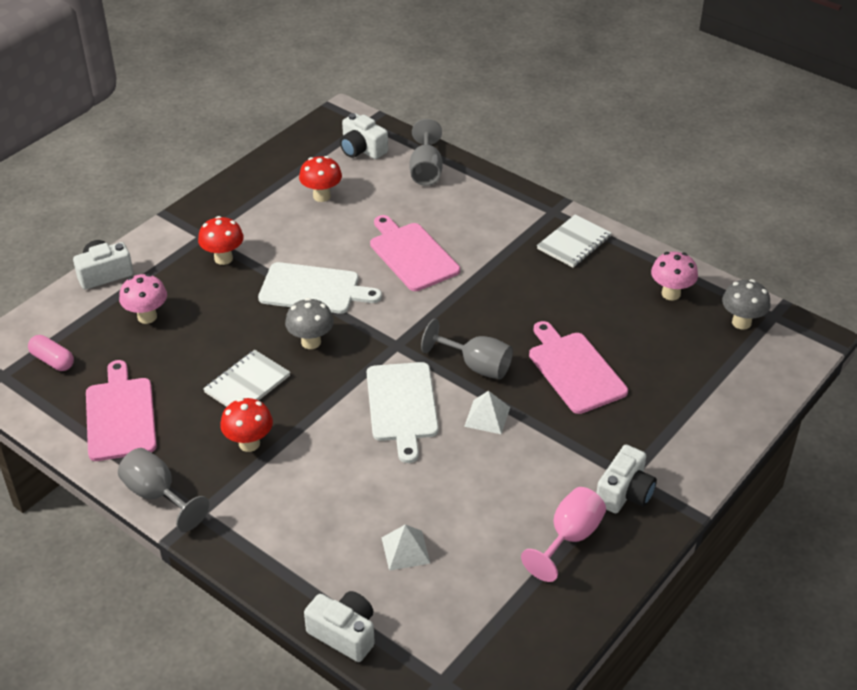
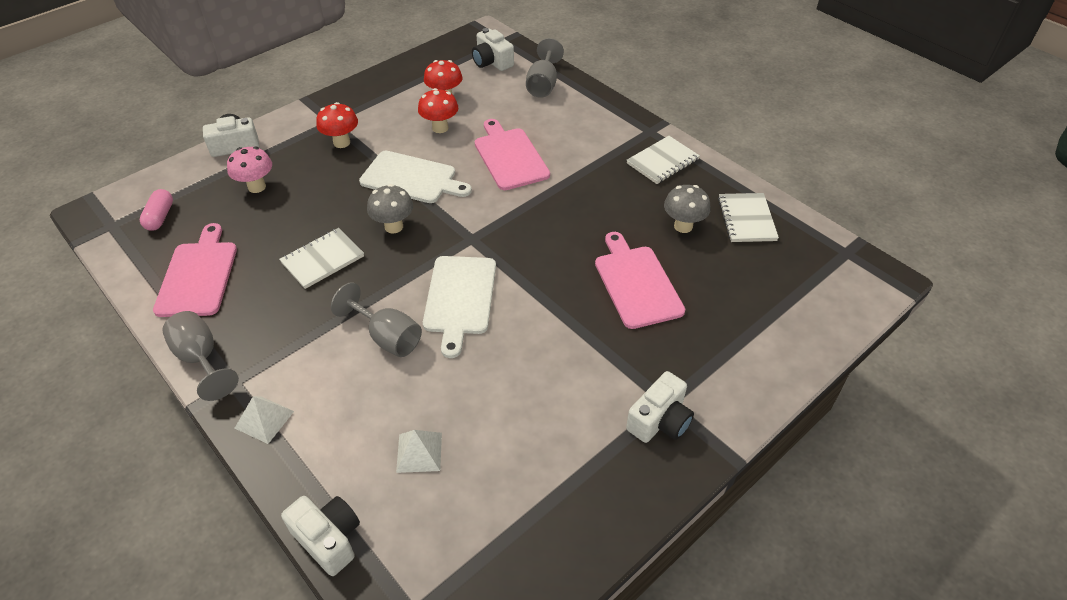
camera: 10 degrees right, 5 degrees up
pink capsule [28,335,74,371] -> pink capsule turned 45 degrees clockwise [140,189,173,231]
red mushroom [220,398,273,452] -> red mushroom moved to [418,88,458,133]
grey goblet [421,319,513,379] -> grey goblet moved to [331,282,422,357]
white pyramid [464,391,510,434] -> white pyramid moved to [235,396,294,444]
pink goblet [521,487,606,582] -> none
pink mushroom [651,252,698,300] -> white notebook [718,193,779,242]
grey mushroom [722,279,770,330] -> grey mushroom moved to [664,185,711,233]

